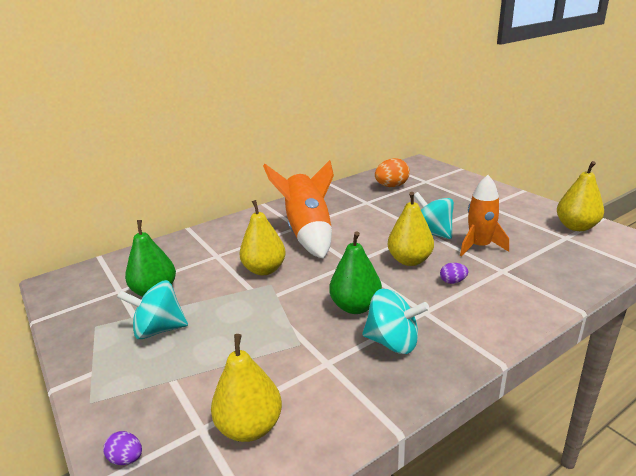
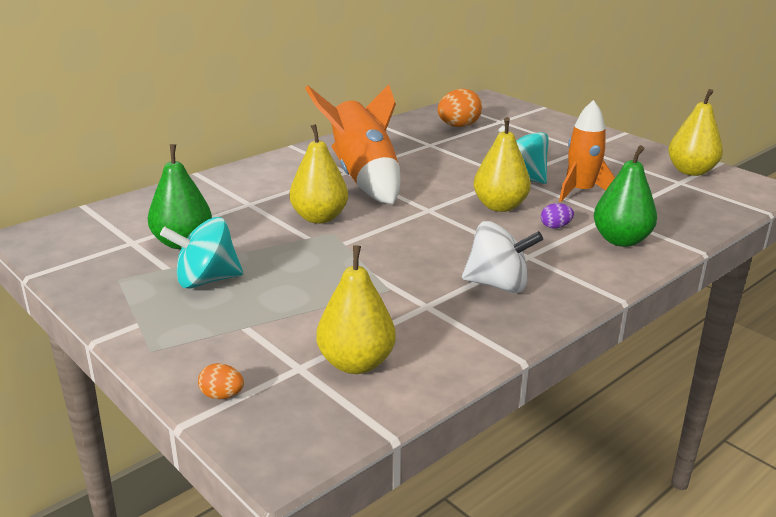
camera: 10 degrees left, 0 degrees up
purple egg [103,431,142,465] -> orange egg [198,363,244,399]
green pear [329,231,382,314] -> green pear moved to [594,145,657,247]
turquoise spinning top [362,289,429,354] -> white spinning top [462,221,543,293]

